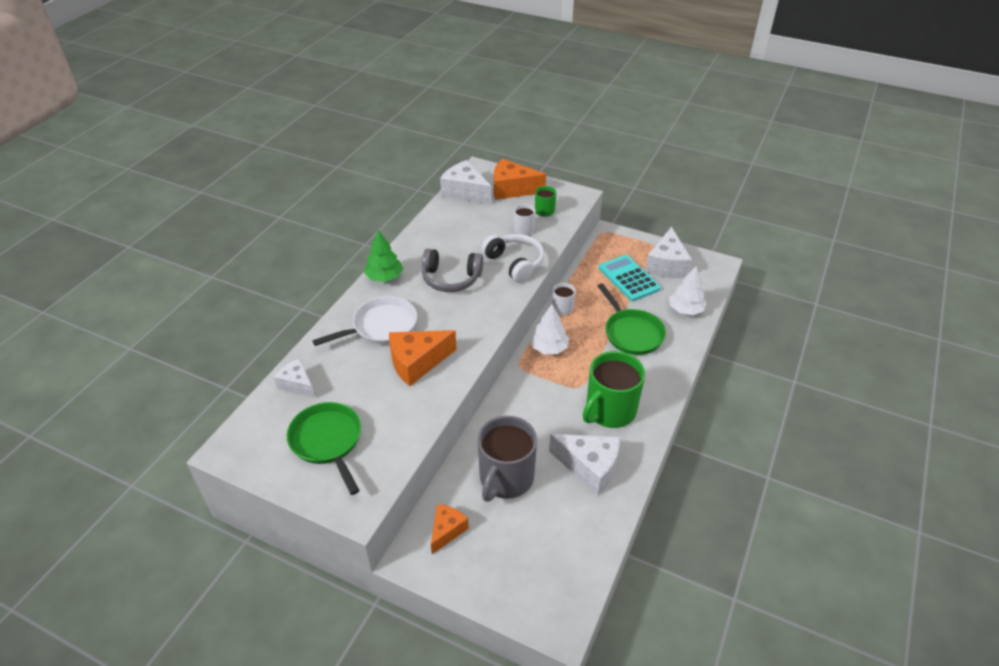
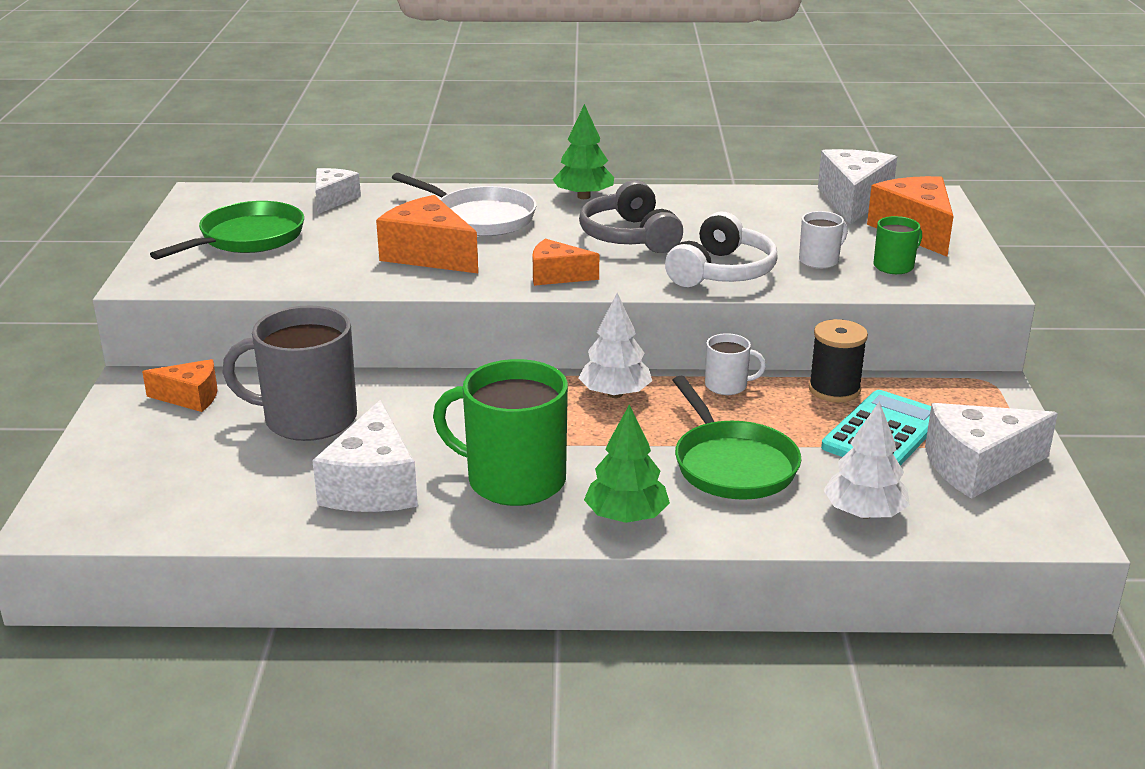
camera: 65 degrees right, 15 degrees down
green pan [598,283,666,355] -> green pan turned 60 degrees counterclockwise [673,376,802,500]
none -> orange cheese [533,239,599,286]
none -> green tree [584,405,670,523]
none -> black spool [809,319,868,402]

